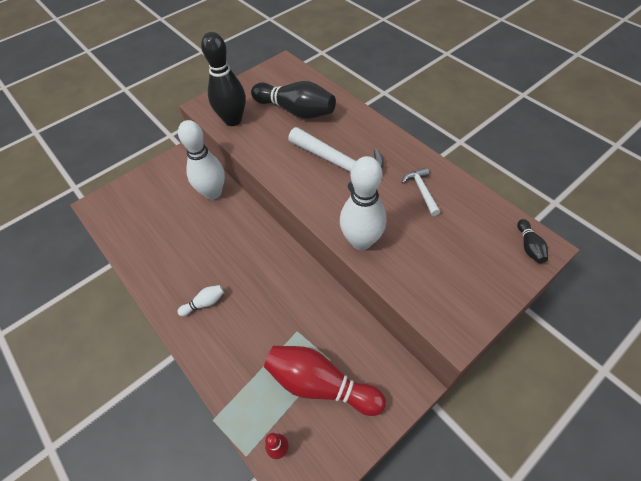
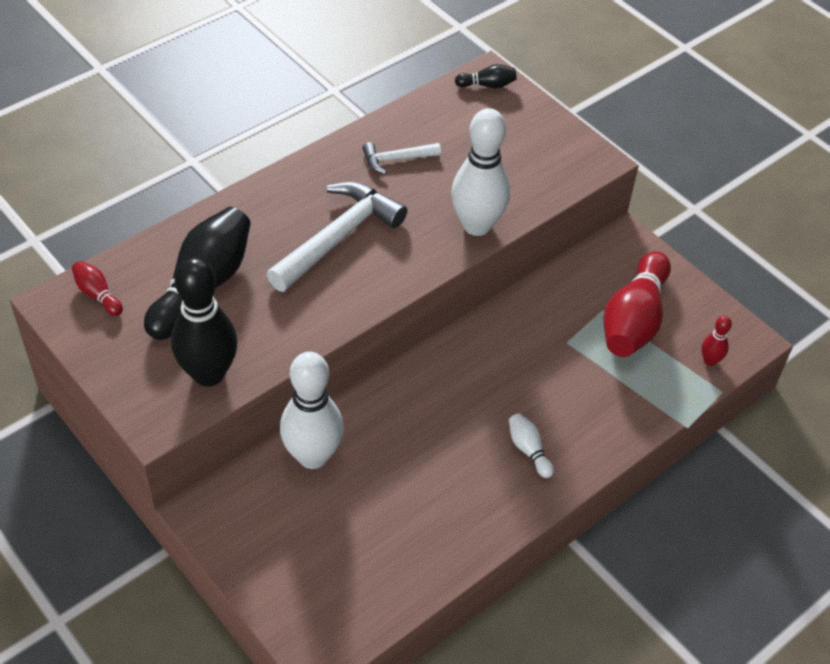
camera: 95 degrees left, 5 degrees down
none -> red bowling pin [72,261,123,316]

